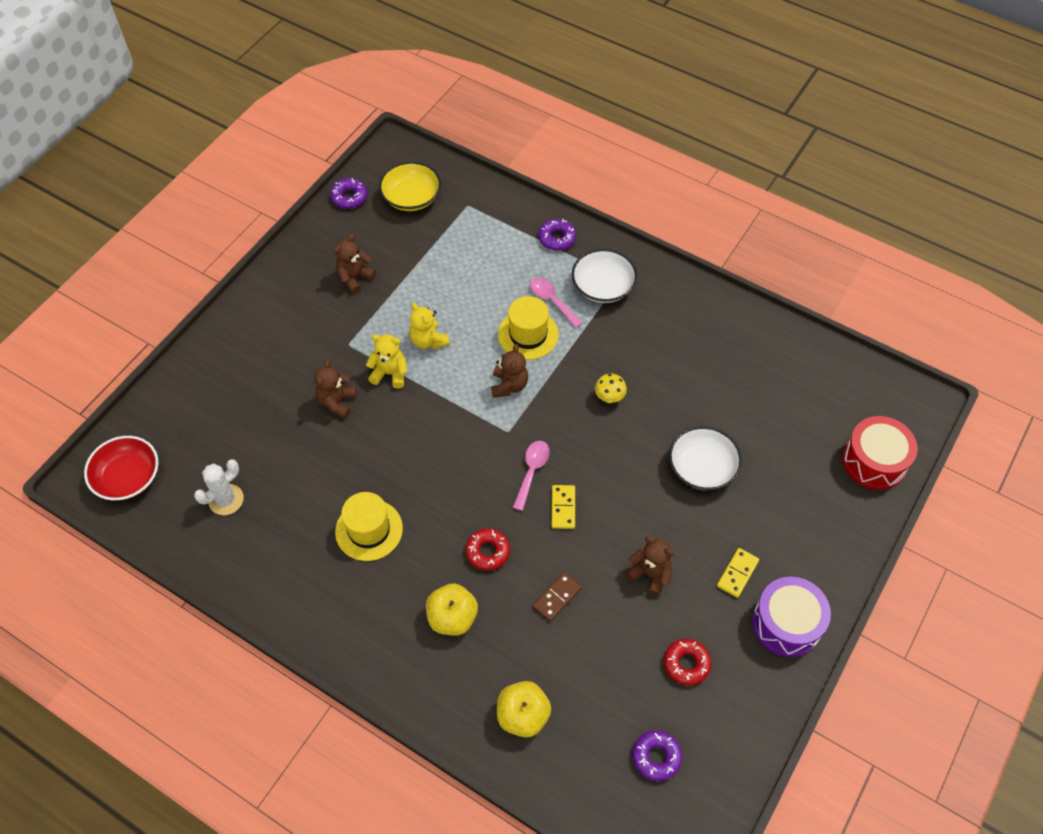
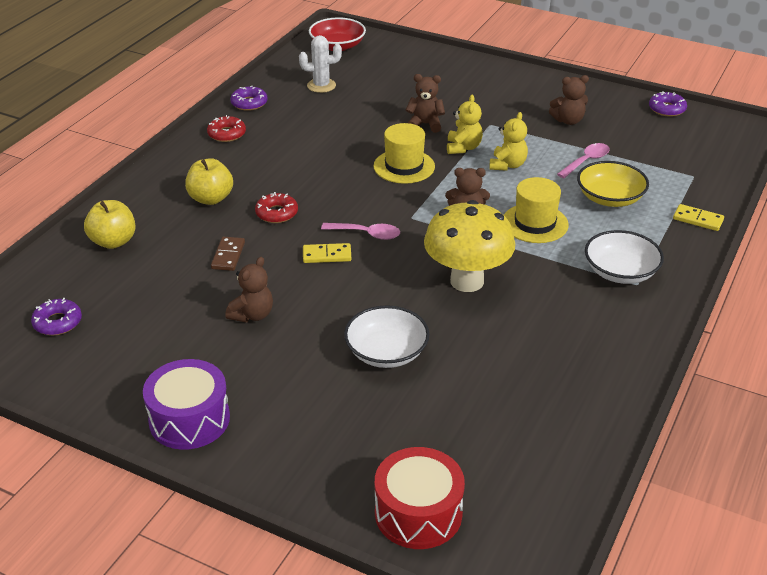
camera: 85 degrees right, 20 degrees down
white cactus [194,459,244,515] -> white cactus turned 45 degrees counterclockwise [299,35,342,93]
brown teddy bear [334,234,376,294] -> brown teddy bear turned 135 degrees clockwise [549,75,589,125]
yellow hat [335,492,403,561] -> yellow hat moved to [374,123,435,184]
yellow bowl [379,162,441,211] -> yellow bowl moved to [577,161,649,207]
yellow teddy bear [409,302,450,349] -> yellow teddy bear turned 150 degrees clockwise [490,112,528,171]
pink spoon [530,277,583,328] -> pink spoon moved to [557,143,610,178]
brown domino [533,572,582,622] -> brown domino turned 60 degrees clockwise [211,237,245,271]
purple donut [538,219,576,251] -> purple donut moved to [230,85,268,111]
yellow mushroom [595,374,627,403] -> yellow mushroom [424,200,515,292], size x2.49
red donut [664,639,711,686] -> red donut moved to [207,115,246,142]
yellow domino [717,548,759,598] -> yellow domino moved to [673,204,724,231]

